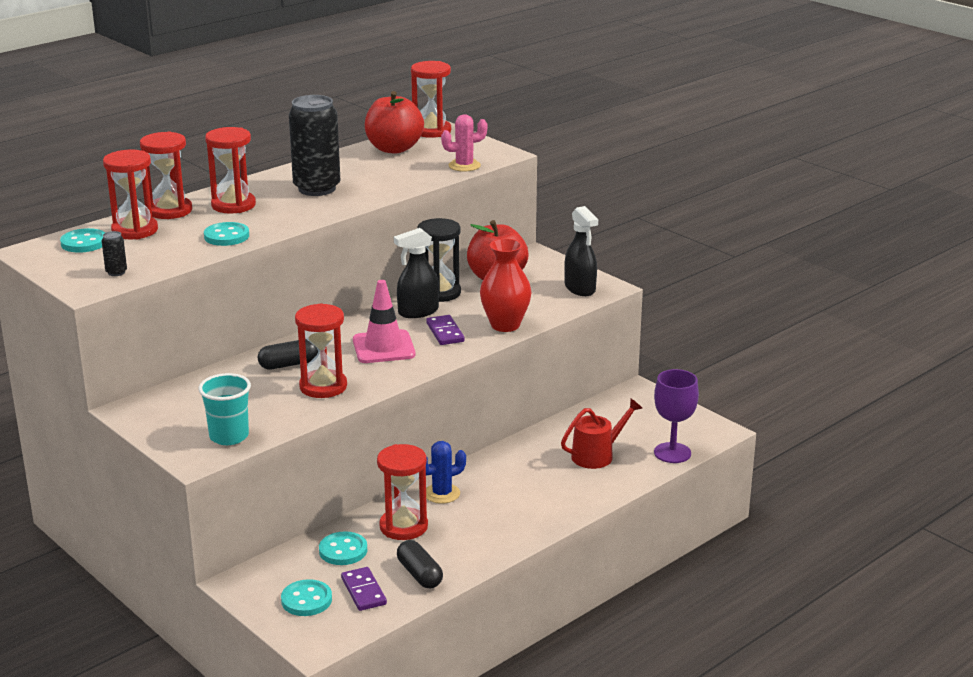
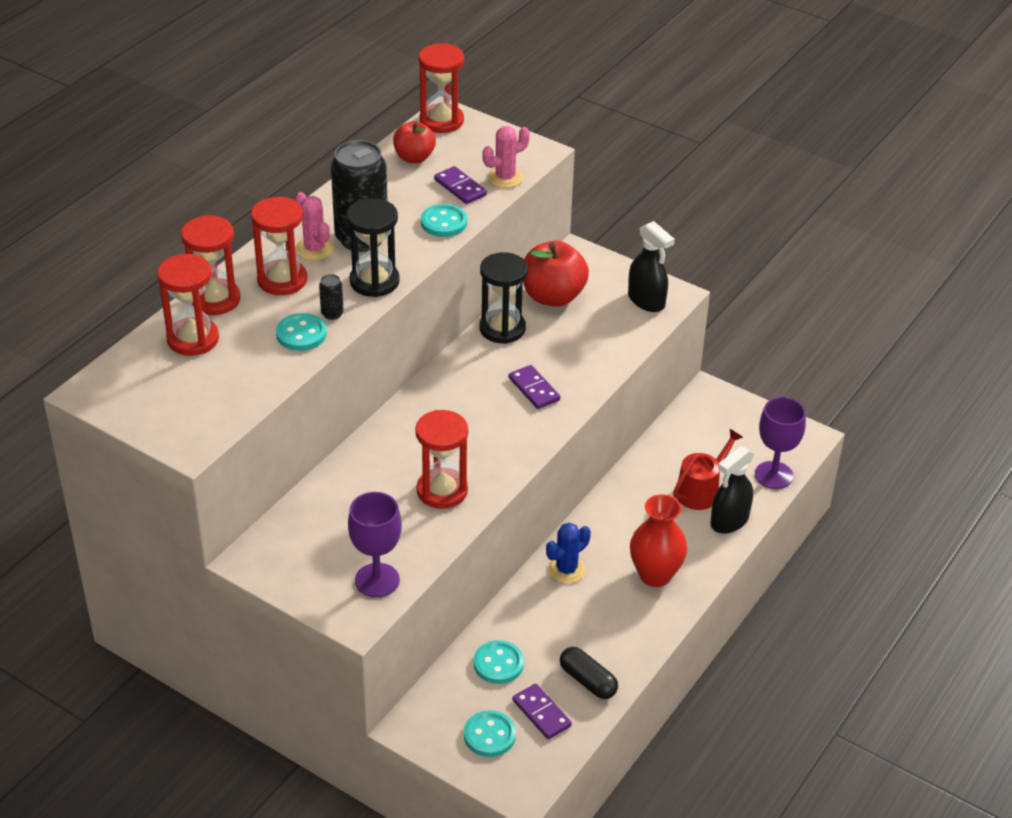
camera: 15 degrees left, 15 degrees up
turquoise button [60,228,105,253] -> turquoise button moved to [421,204,467,237]
black can [102,231,127,276] -> black can moved to [319,274,344,320]
turquoise cup [199,373,251,445] -> purple goblet [348,492,402,598]
black capsule [258,339,318,370] -> none
pink traffic cone [353,280,416,363] -> none
red apple [365,91,424,153] -> red apple [393,121,436,163], size x0.63
red hourglass [377,444,428,540] -> none
black spray bottle [394,228,439,318] -> black spray bottle moved to [711,446,754,534]
red vase [480,238,532,332] -> red vase moved to [630,494,687,587]
none -> pink cactus [295,192,334,261]
none -> black hourglass [346,198,400,297]
none -> purple domino [434,166,487,204]

